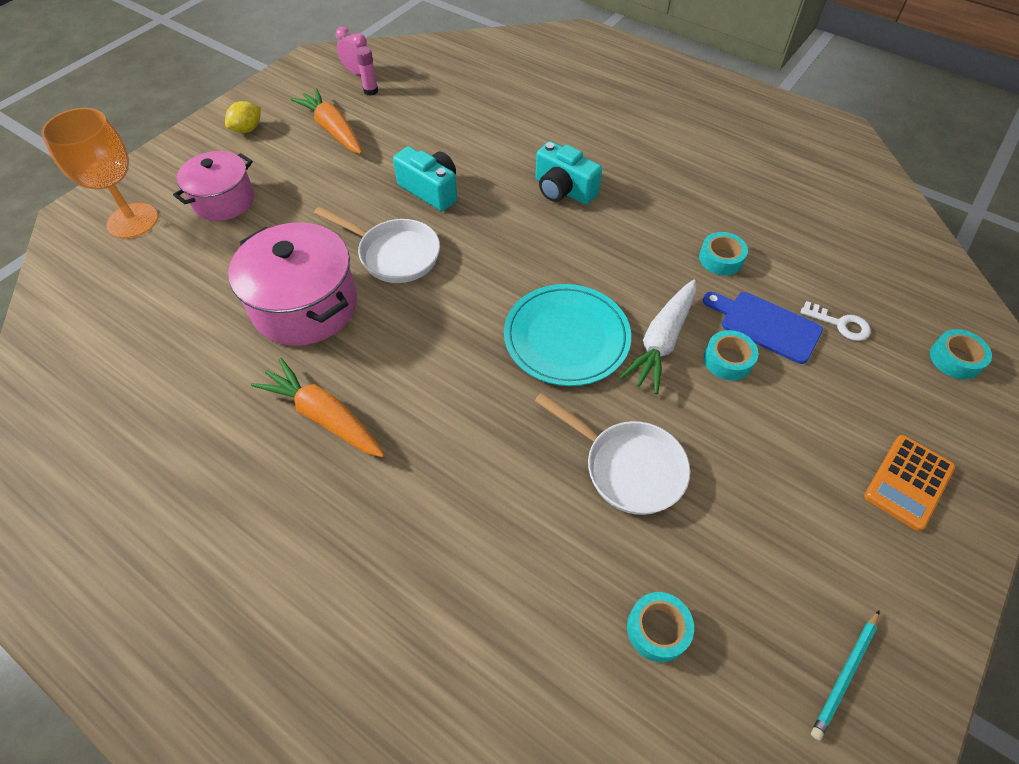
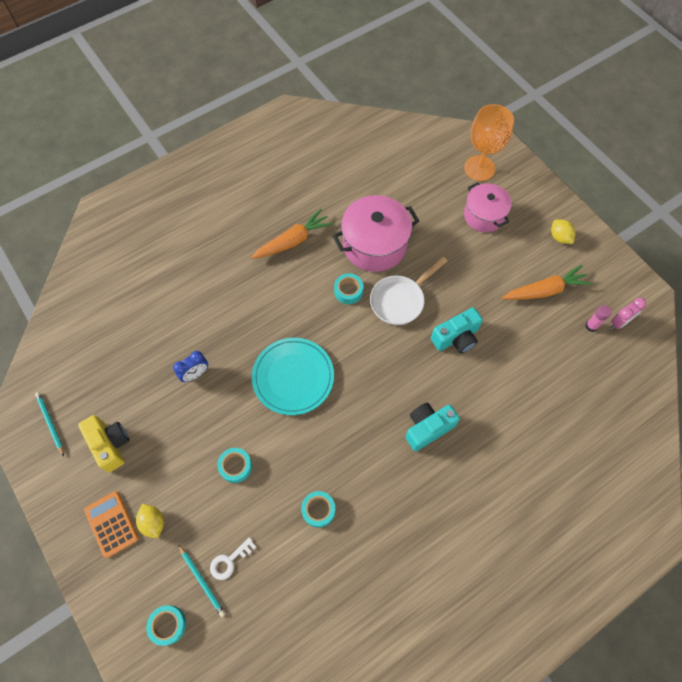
camera: 110 degrees right, 10 degrees up
white pan [535,392,690,515] -> blue clock [173,351,208,382]
white carrot [619,280,696,394] -> none
turquoise tape [627,592,694,662] -> turquoise tape moved to [334,273,364,304]
blue cutting board [703,292,823,364] -> none
none -> yellow camera [78,415,129,472]
none -> yellow lemon [136,504,164,538]
none -> turquoise pencil [178,545,225,617]

